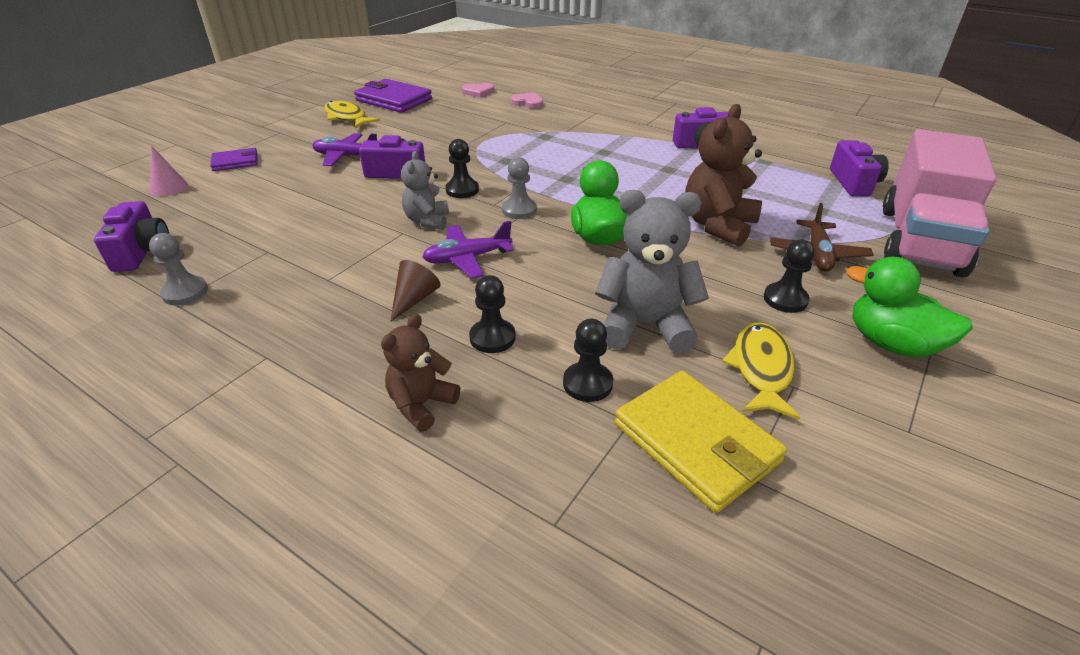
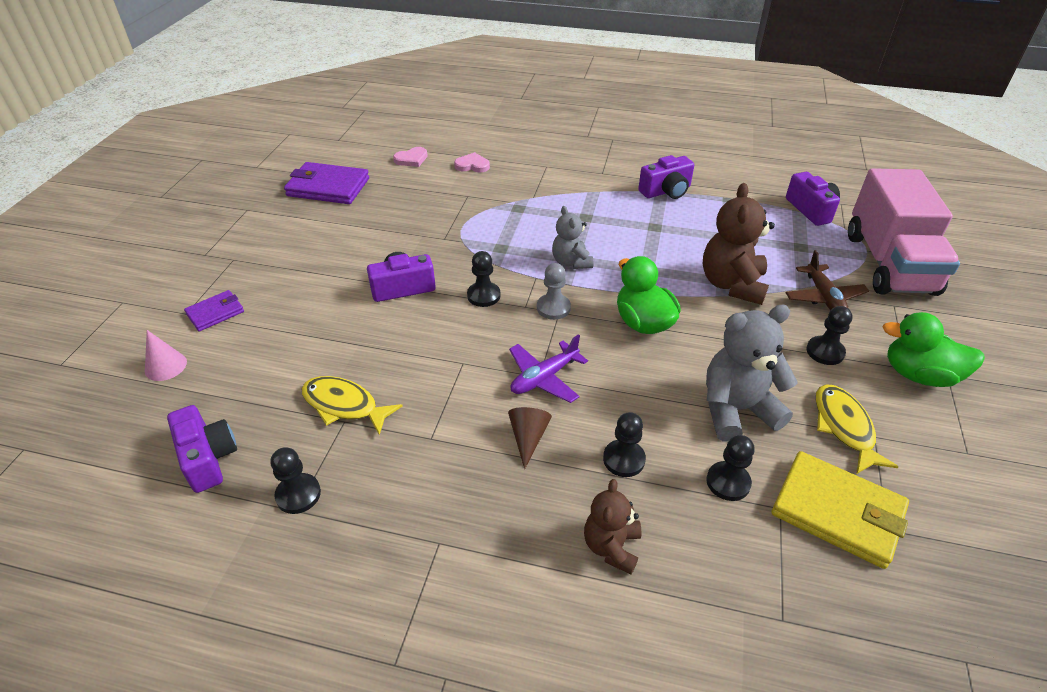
camera: 20 degrees left, 5 degrees up
grey pawn [149,233,208,305] -> black pawn [271,447,321,514]
purple plane [312,133,377,166] -> none
yellow fish [324,100,380,129] -> yellow fish moved to [302,376,403,435]
grey teddy bear [401,151,449,230] -> grey teddy bear moved to [552,206,593,269]

